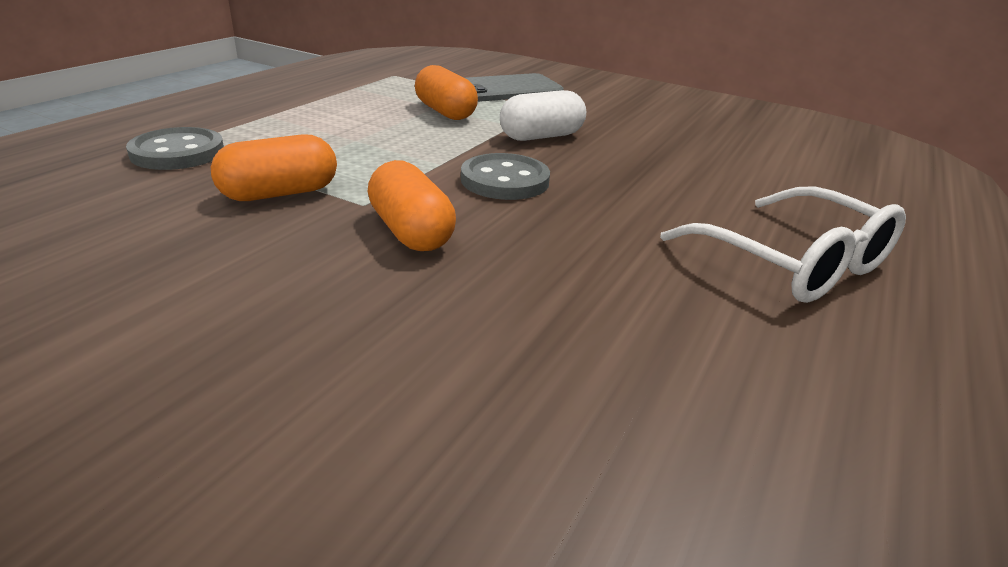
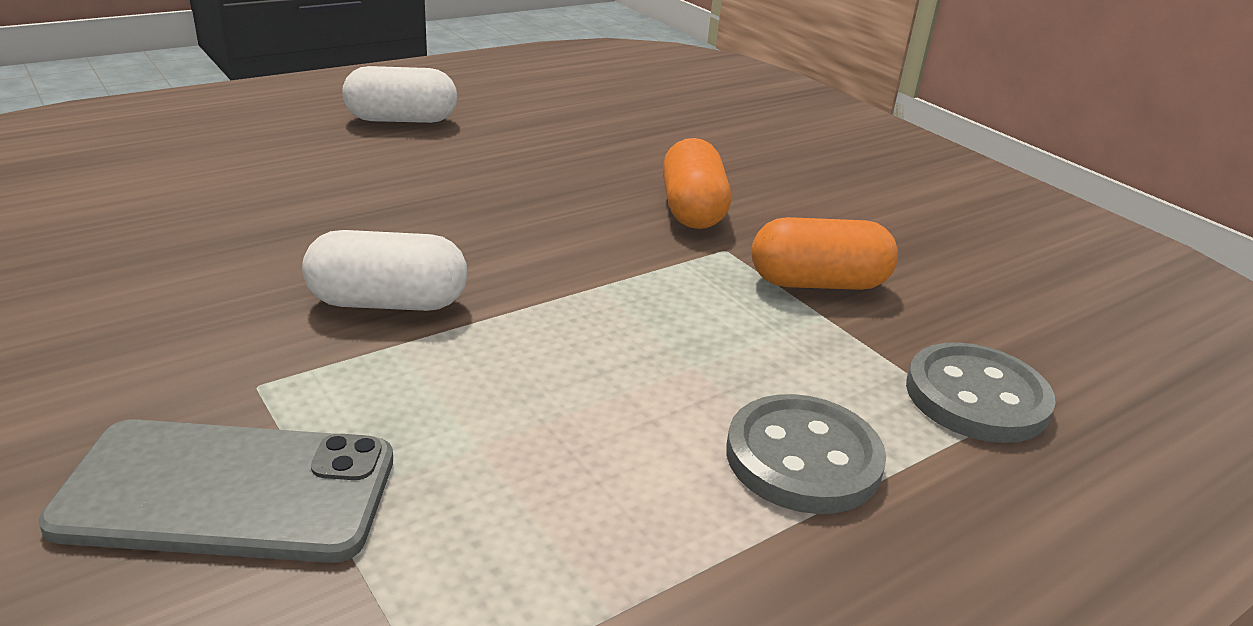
camera: 155 degrees left, 0 degrees up
orange capsule [415,65,478,120] -> none
grey button [461,153,550,200] -> grey button moved to [726,394,886,514]
white glasses [660,186,906,303] -> white capsule [343,66,457,123]

